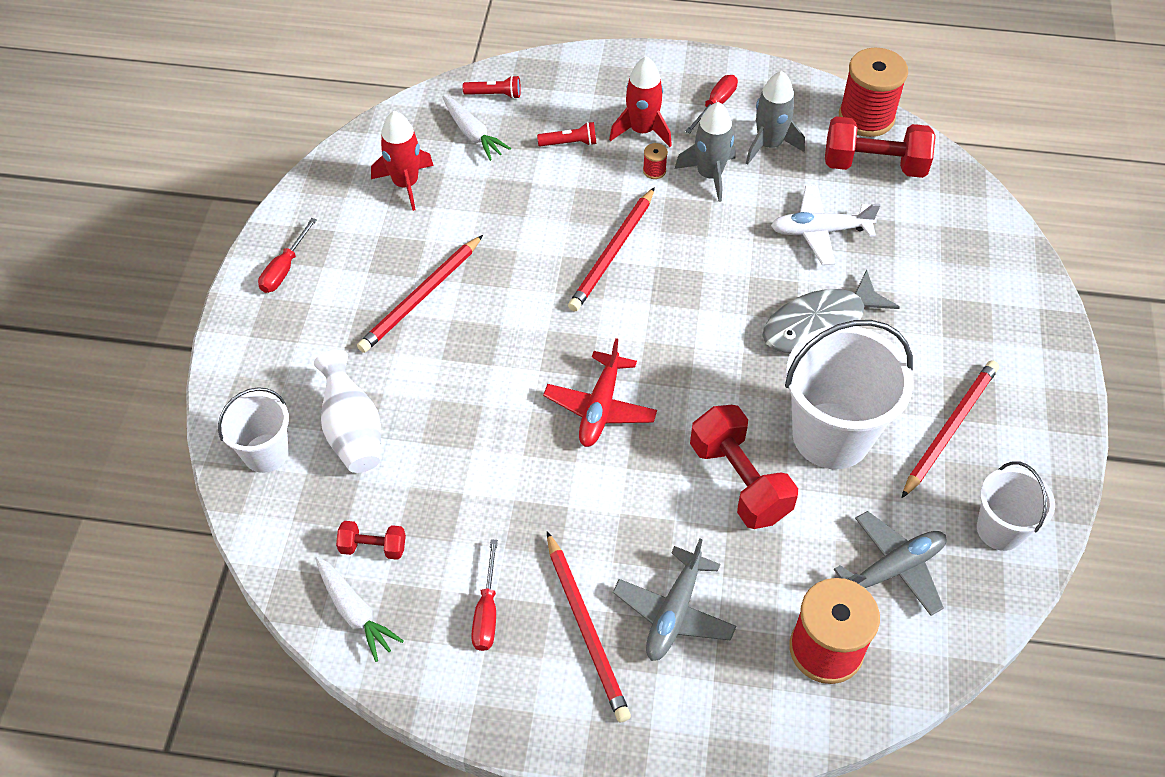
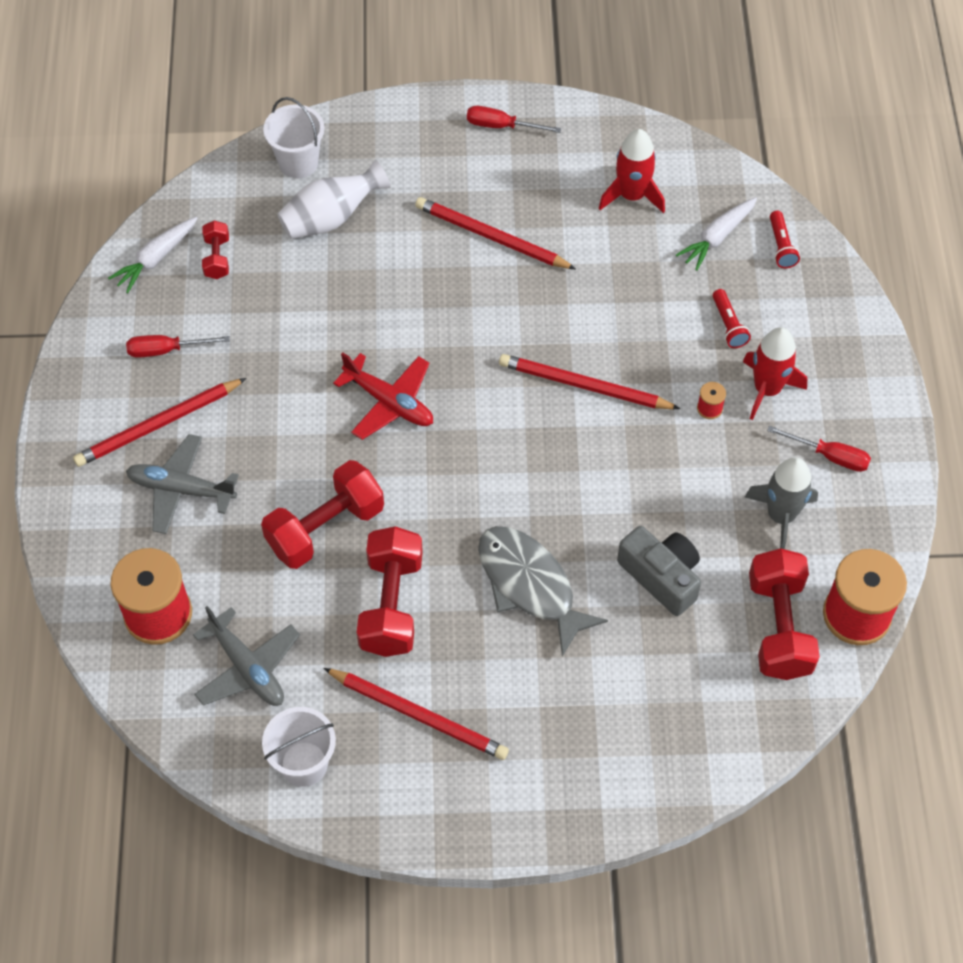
camera: 80 degrees right, 5 degrees up
red plane [543,338,657,447] -> red plane turned 150 degrees counterclockwise [333,352,433,440]
grey rocket [675,102,736,202] -> none
white plane [771,185,881,265] -> grey camera [617,526,701,616]
white bucket [785,320,913,469] -> red dumbbell [357,526,423,657]

